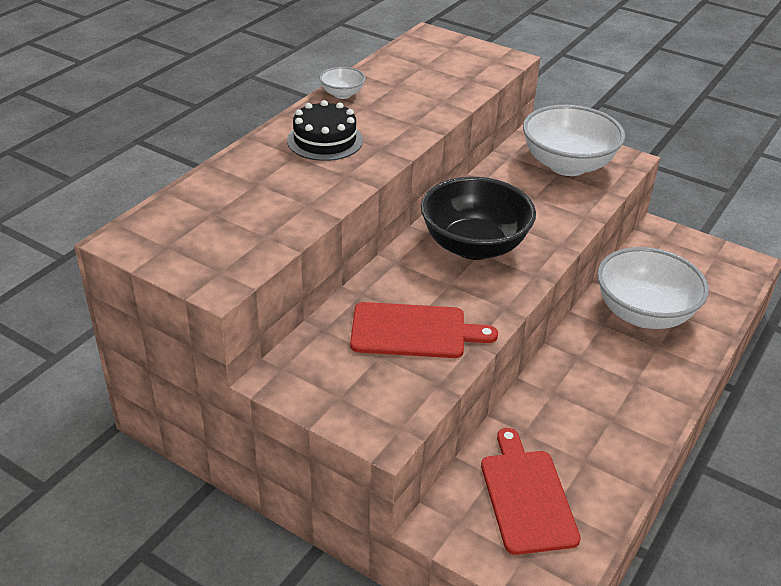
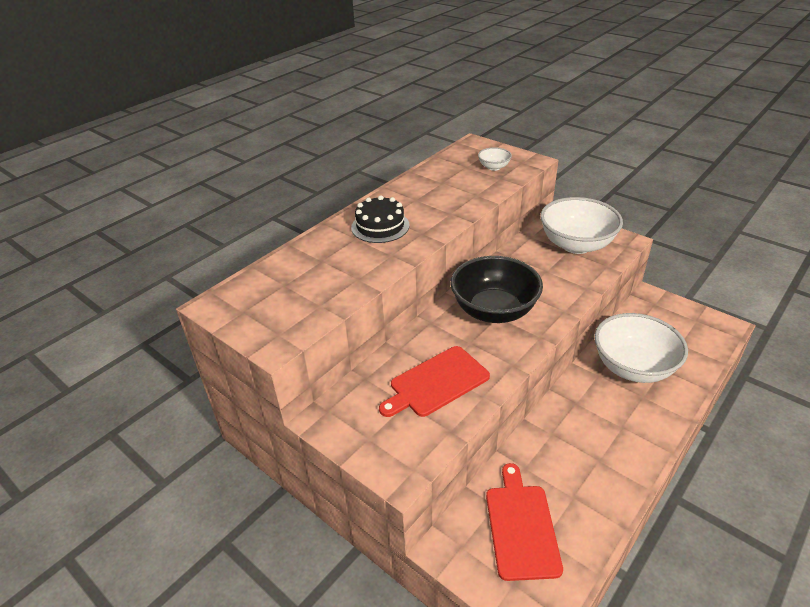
camera: 10 degrees right, 0 degrees up
white bowl [320,67,366,99] -> white bowl moved to [478,147,512,171]
red cutting board [350,302,498,358] -> red cutting board turned 135 degrees clockwise [379,346,490,417]

